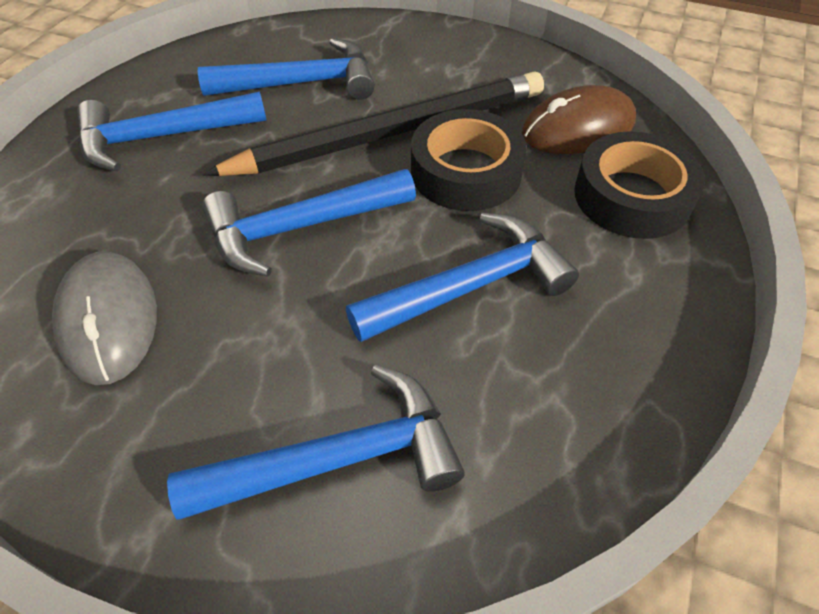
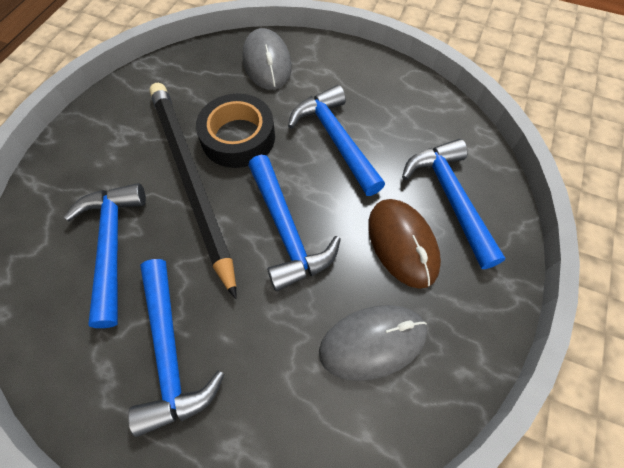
camera: 90 degrees left, 10 degrees up
brown mouse [522,85,636,154] -> brown mouse moved to [368,199,441,289]
black tape [574,131,705,239] -> grey mouse [243,28,292,90]

